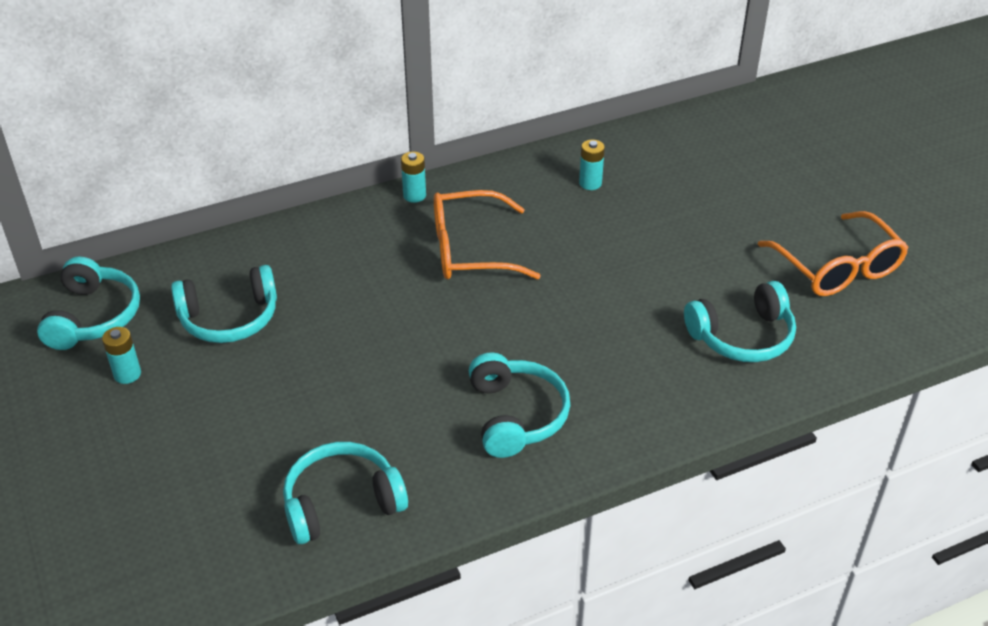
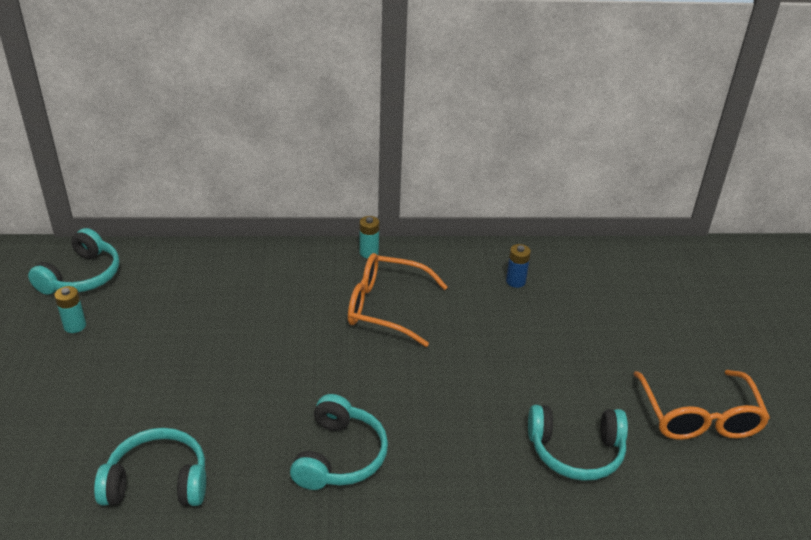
camera: 20 degrees right, 5 degrees down
turquoise headphones [171,265,277,343] -> none
turquoise battery [579,140,605,190] -> blue battery [506,244,531,288]

